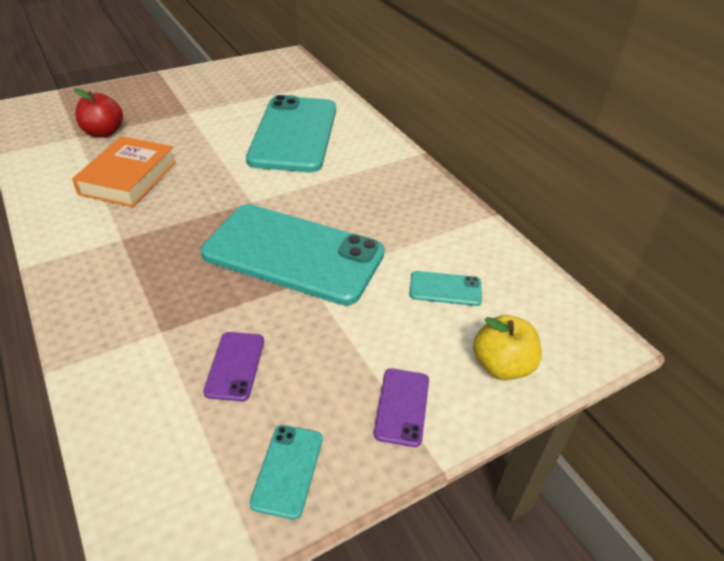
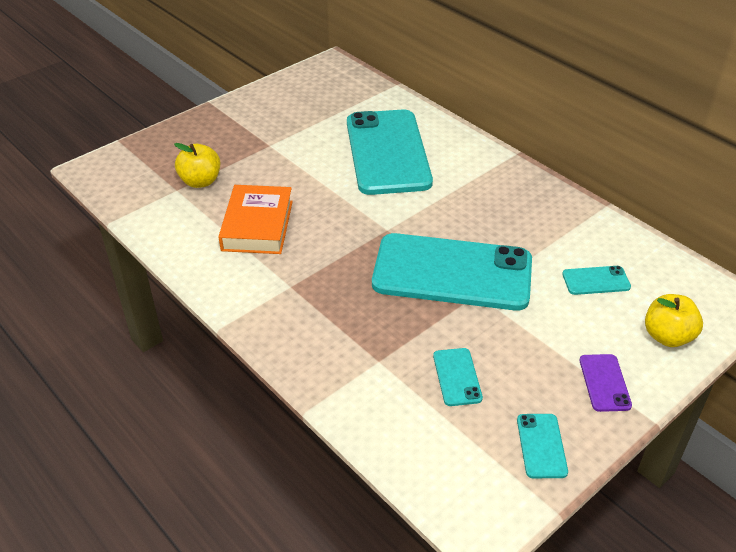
camera: 10 degrees left, 0 degrees up
red apple [74,88,123,137] -> yellow apple [174,143,220,188]
purple phone [203,332,264,401] -> turquoise phone [433,348,483,406]

